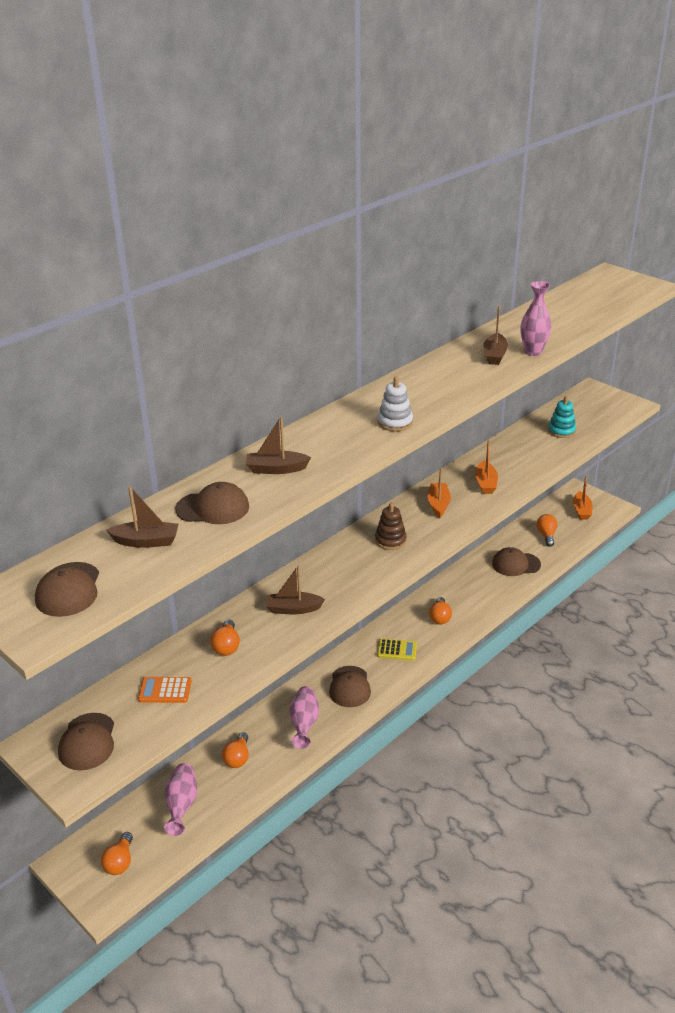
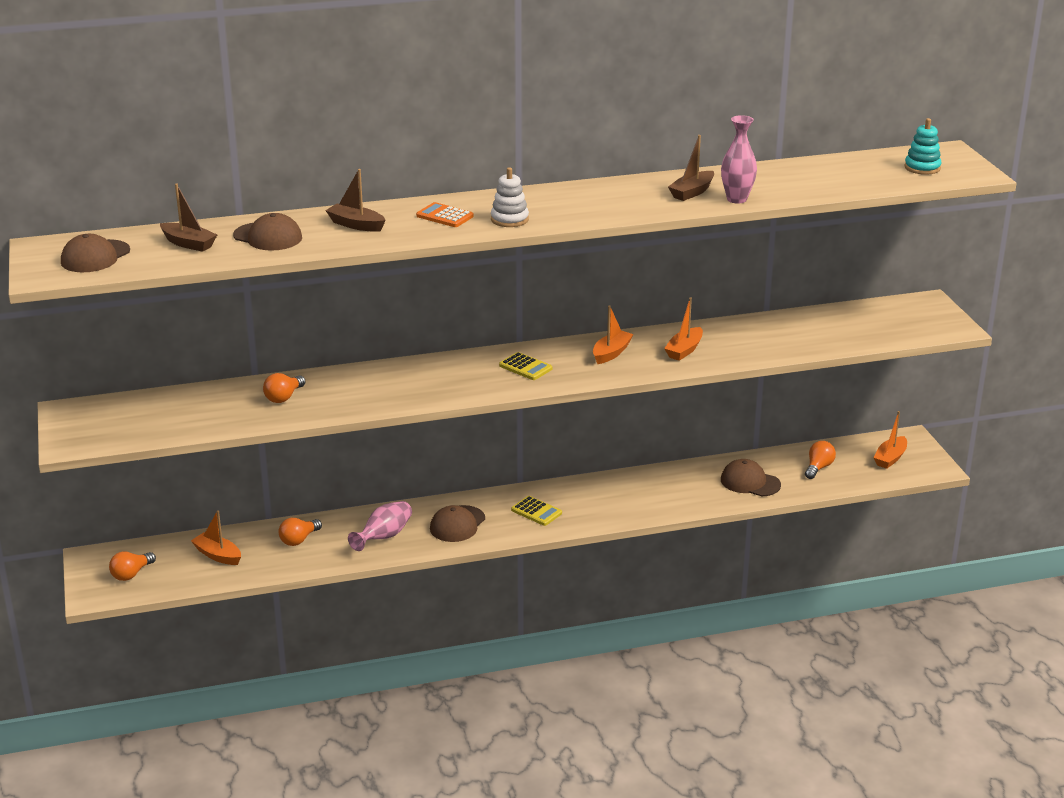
camera: 30 degrees right, 5 degrees down
brown cap [58,713,114,770] -> none
orange calculator [138,677,192,703] -> orange calculator moved to [416,202,474,227]
pink vase [164,763,197,836] -> orange boat [191,510,241,565]
brown boat [266,566,325,614] -> none
brown stacking toy [375,503,407,550] -> yellow calculator [499,352,552,380]
orange light bulb [429,597,452,624] -> none
turquoise stacking toy [548,396,576,438] -> turquoise stacking toy moved to [904,118,942,175]

